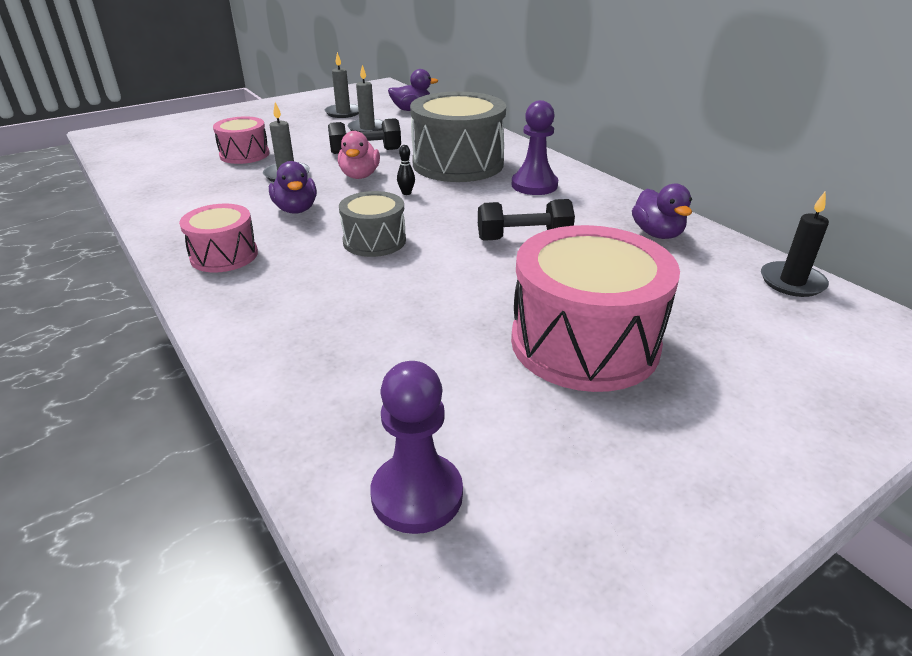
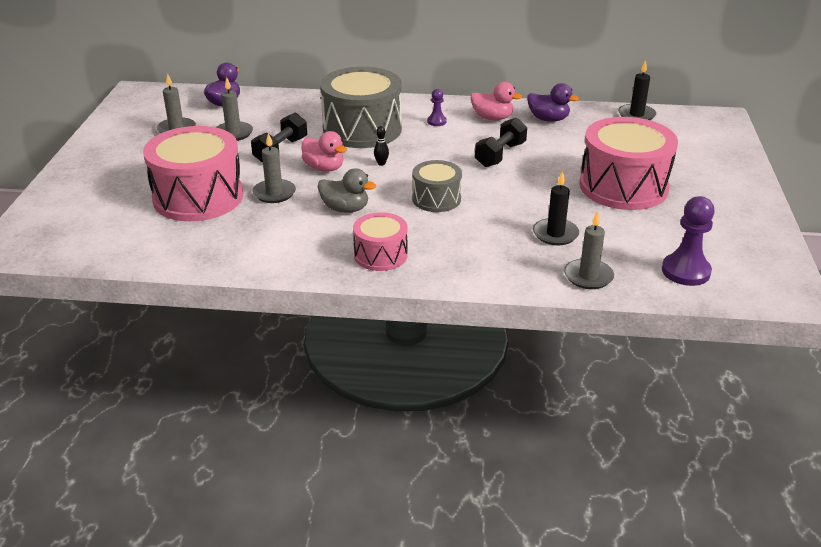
camera: 50 degrees left, 0 degrees up
pink drum [213,116,269,164] -> pink drum [143,126,243,221], size x1.83
purple duck [269,161,317,214] -> grey duck [318,168,376,213]
purple pawn [512,100,558,195] -> purple pawn [427,89,447,126], size x0.53
none -> pink duck [471,82,522,120]
none -> black candle [533,171,579,245]
none -> grey candle [564,211,614,289]

